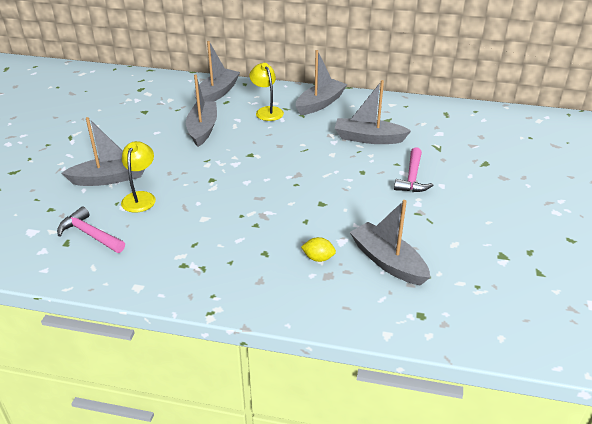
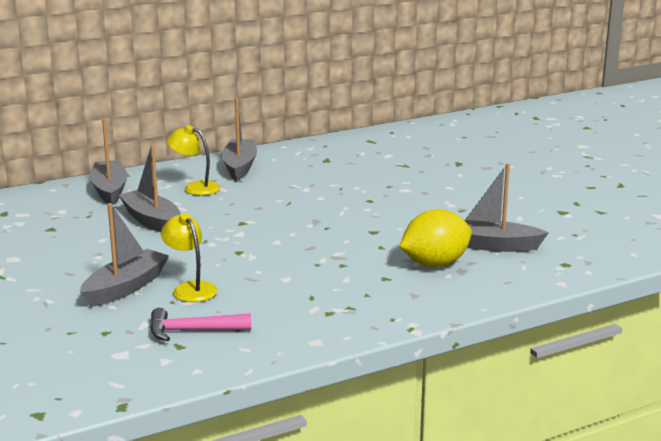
camera: 40 degrees left, 15 degrees down
yellow lemon [301,237,336,262] -> yellow lemon [399,209,472,267], size x2.14
grey boat [334,80,411,144] -> none
pink hammer [394,147,433,192] -> none

